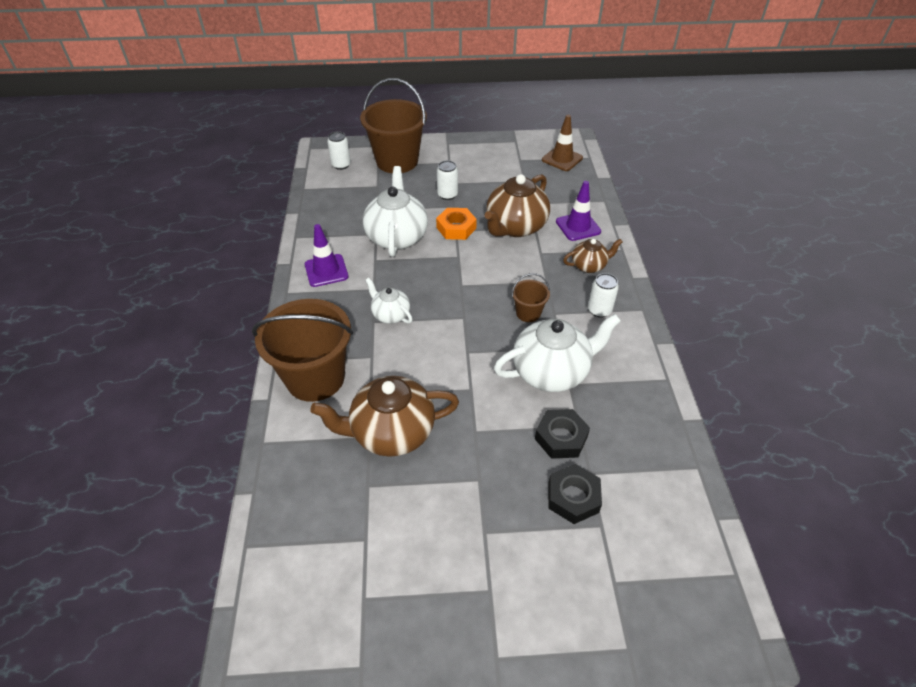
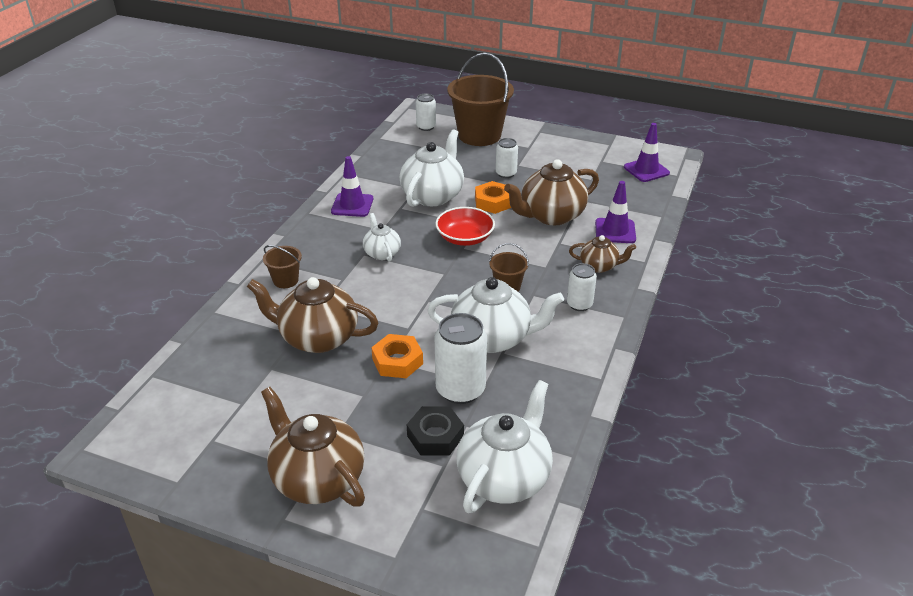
camera: 25 degrees right, 10 degrees down
brown bucket [252,299,353,402] -> brown bucket [263,245,302,288], size x0.46
black nut [535,409,590,459] -> white can [435,313,487,404]
brown traffic cone [542,115,583,171] -> purple traffic cone [624,123,670,182]
none -> brown teapot [261,387,365,507]
none -> orange nut [371,334,423,378]
none -> red bowl [436,207,495,246]
none -> white teapot [457,380,553,513]

